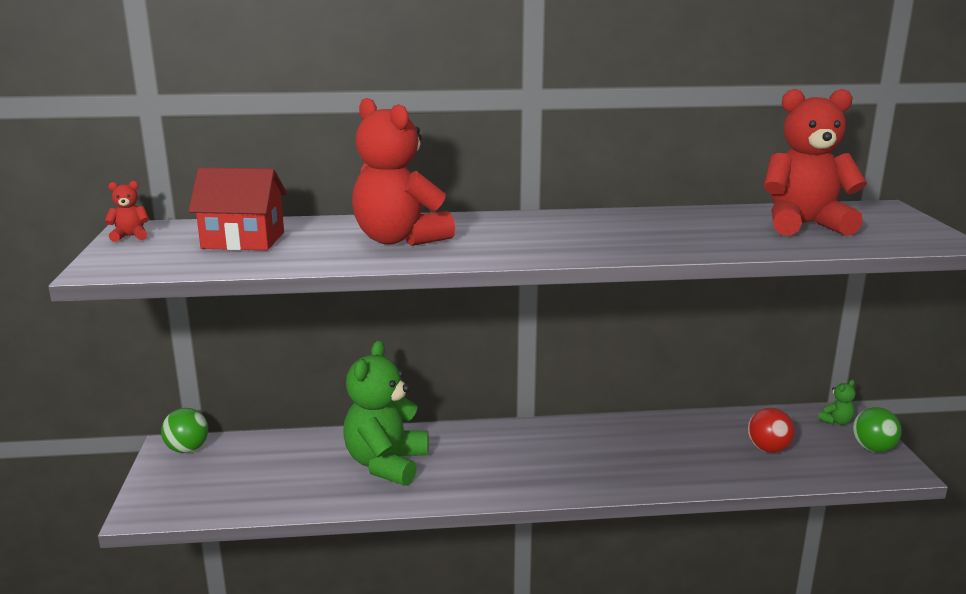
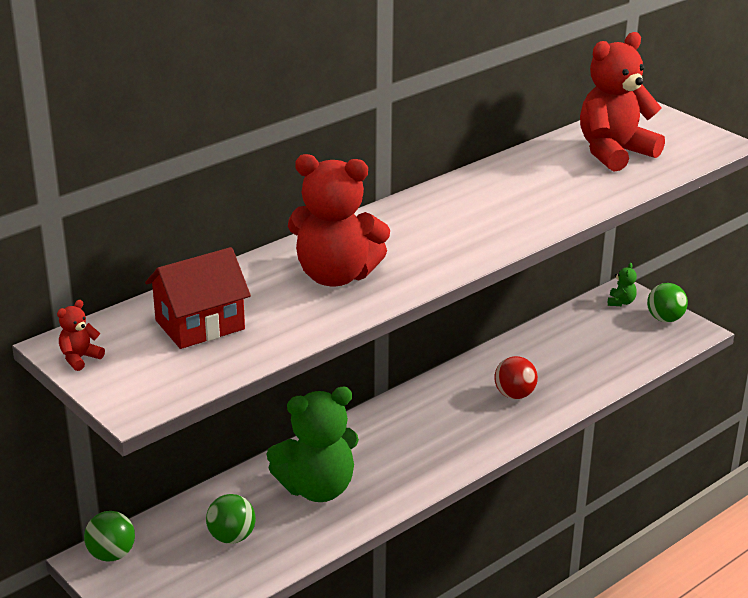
camera: 35 degrees left, 10 degrees up
green teddy bear [343,340,428,486] -> green teddy bear turned 90 degrees counterclockwise [267,387,359,502]
red ball [748,408,795,453] -> red ball moved to [494,356,538,399]
none -> green ball [206,494,256,544]

